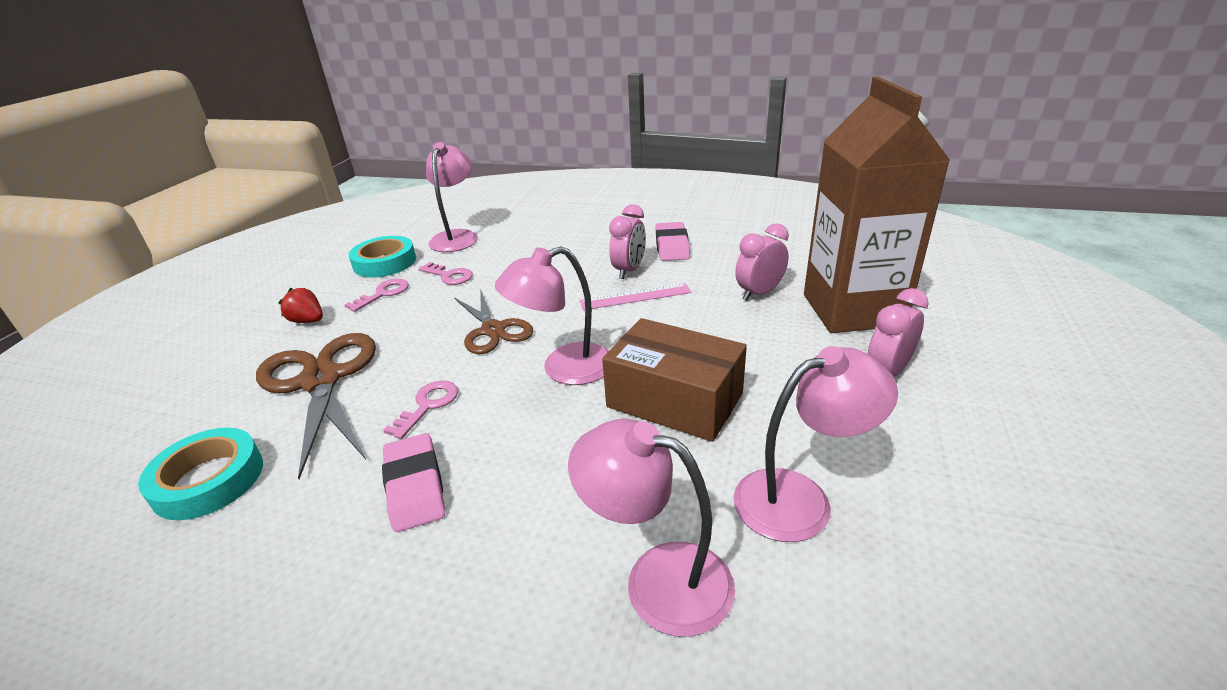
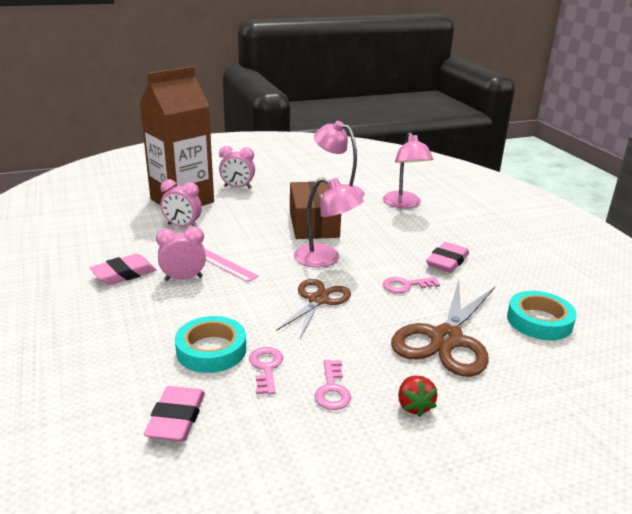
camera: 130 degrees left, 5 degrees down
pink key [345,279,409,312] -> pink key turned 90 degrees counterclockwise [315,360,351,410]
turquoise tape [348,236,416,277] -> turquoise tape moved to [175,316,246,373]
pink lamp [426,142,478,252] -> pink eraser [144,386,205,441]

